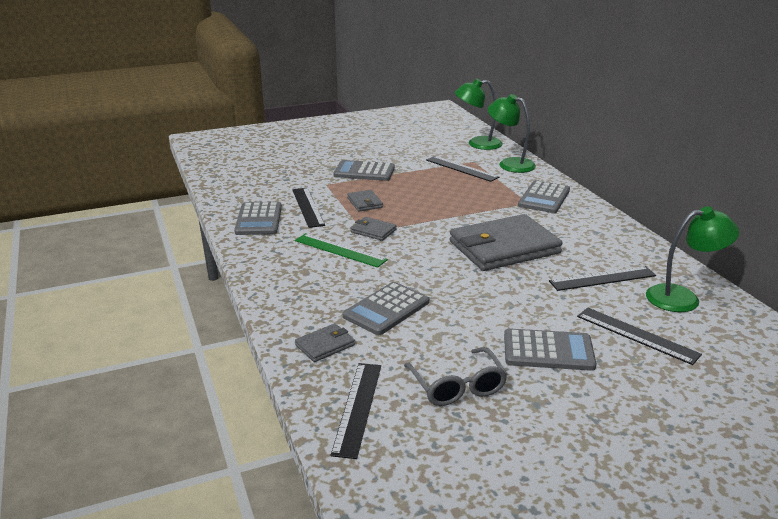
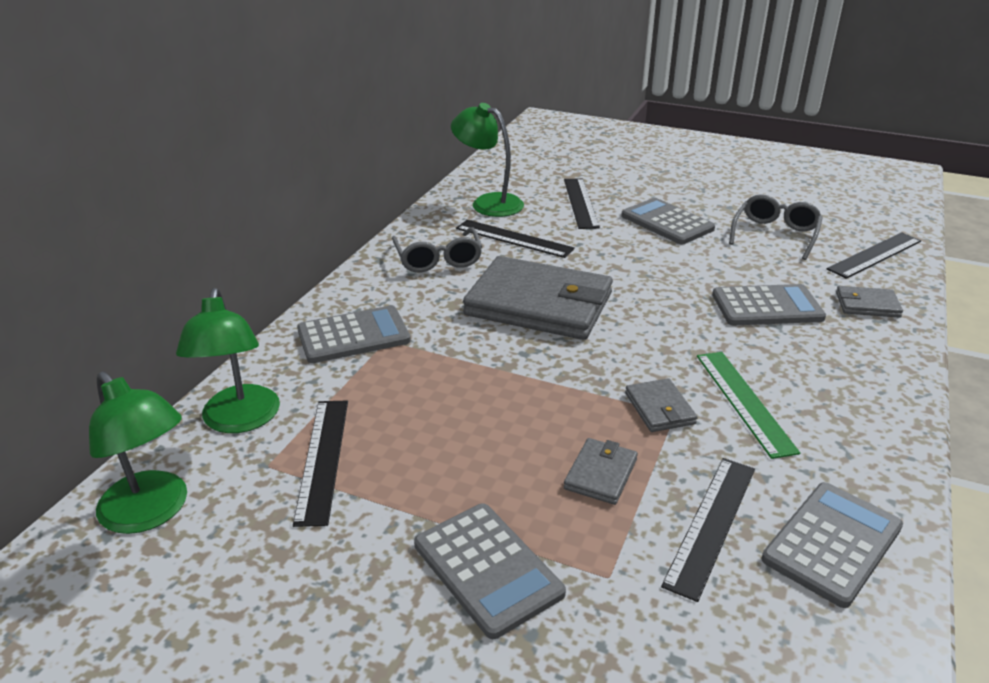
camera: 135 degrees left, 5 degrees up
none -> grey glasses [392,227,482,272]

